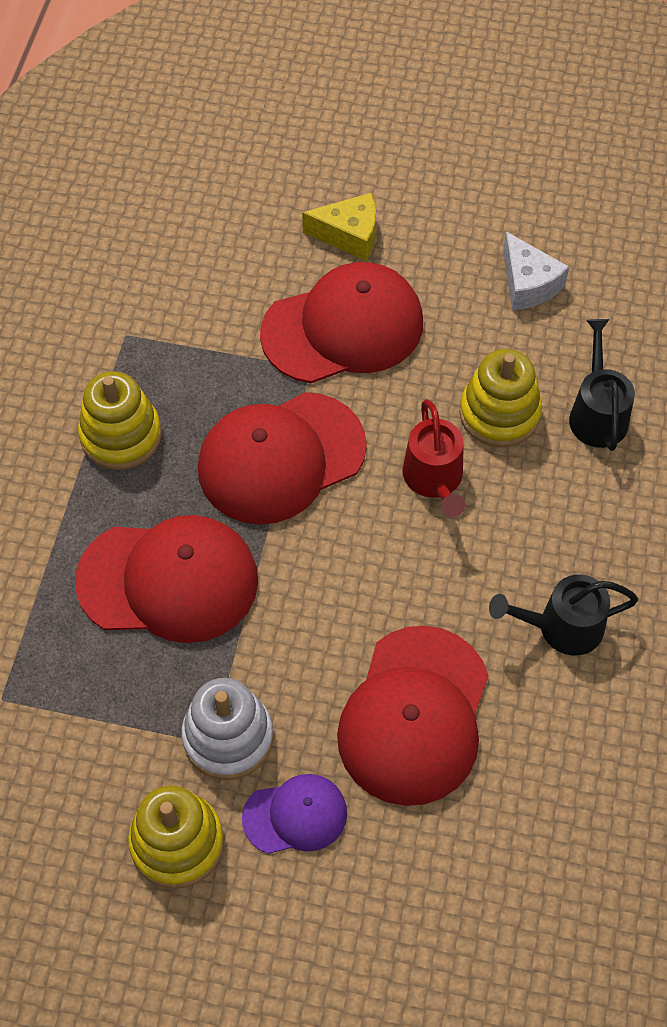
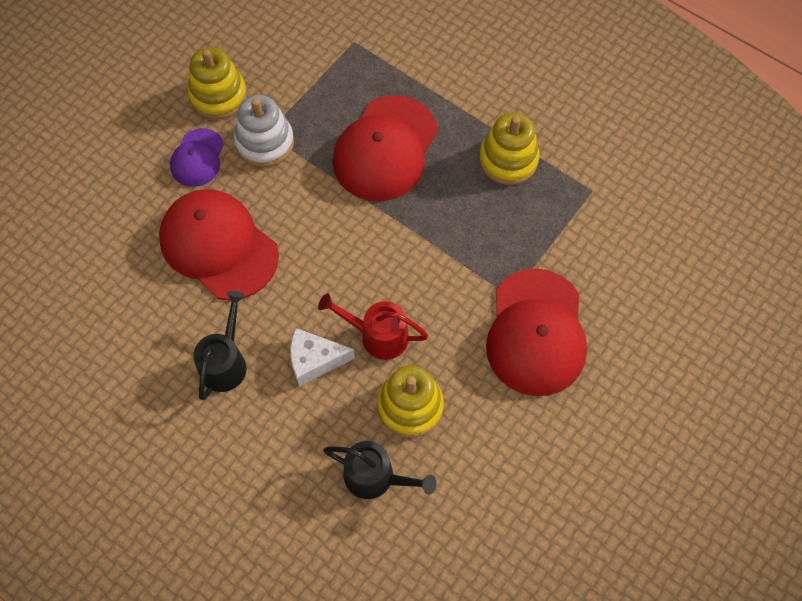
camera: 115 degrees right, 5 degrees up
red cap [198,392,367,525] -> none
yellow cheese [302,193,376,261] -> none
white cheese [503,232,569,311] -> white cheese moved to [290,328,355,386]

